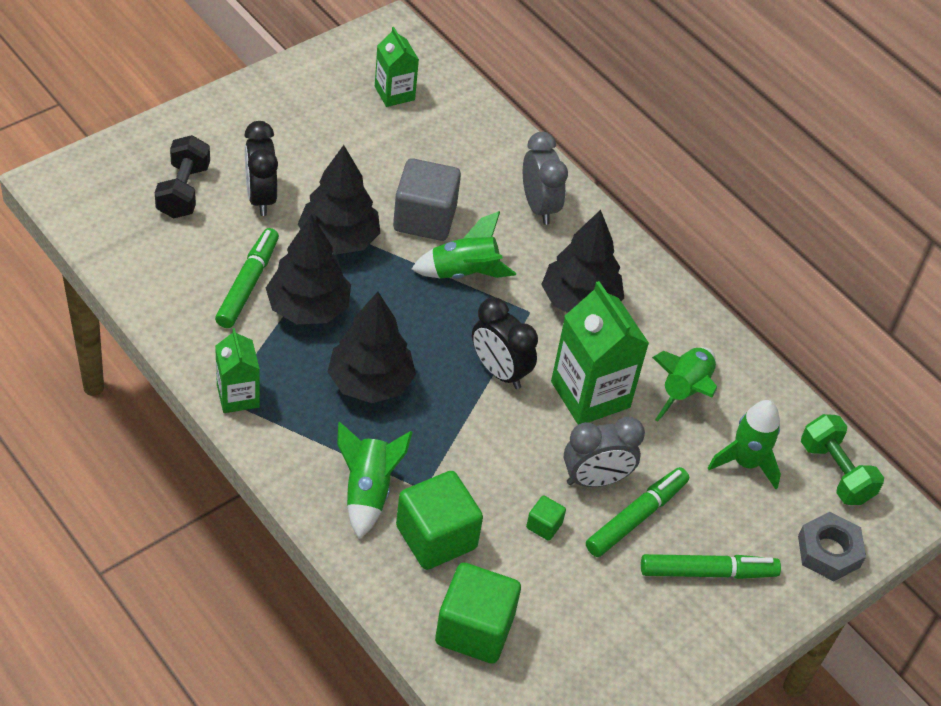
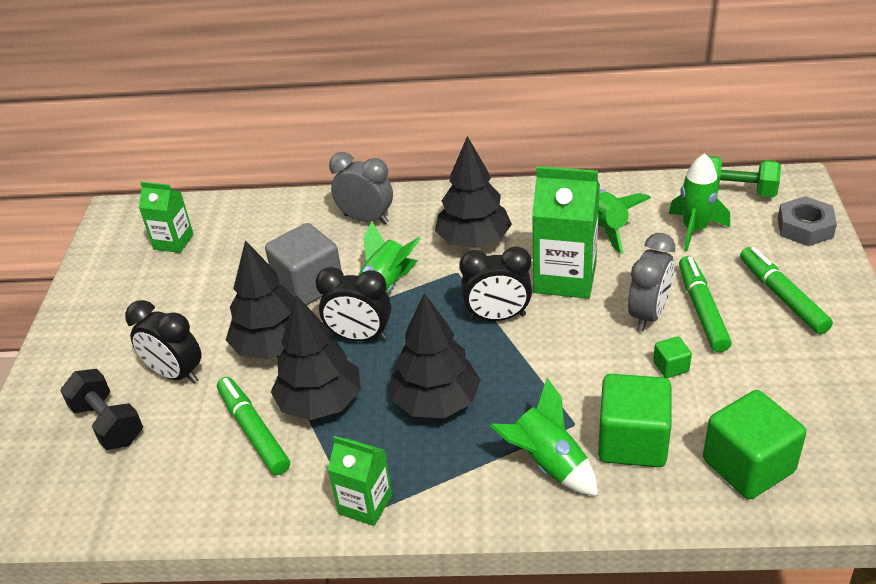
camera: 40 degrees left, 10 degrees down
green marker [641,554,781,579] -> green marker turned 60 degrees counterclockwise [740,247,833,334]
none -> black clock [315,267,391,341]

